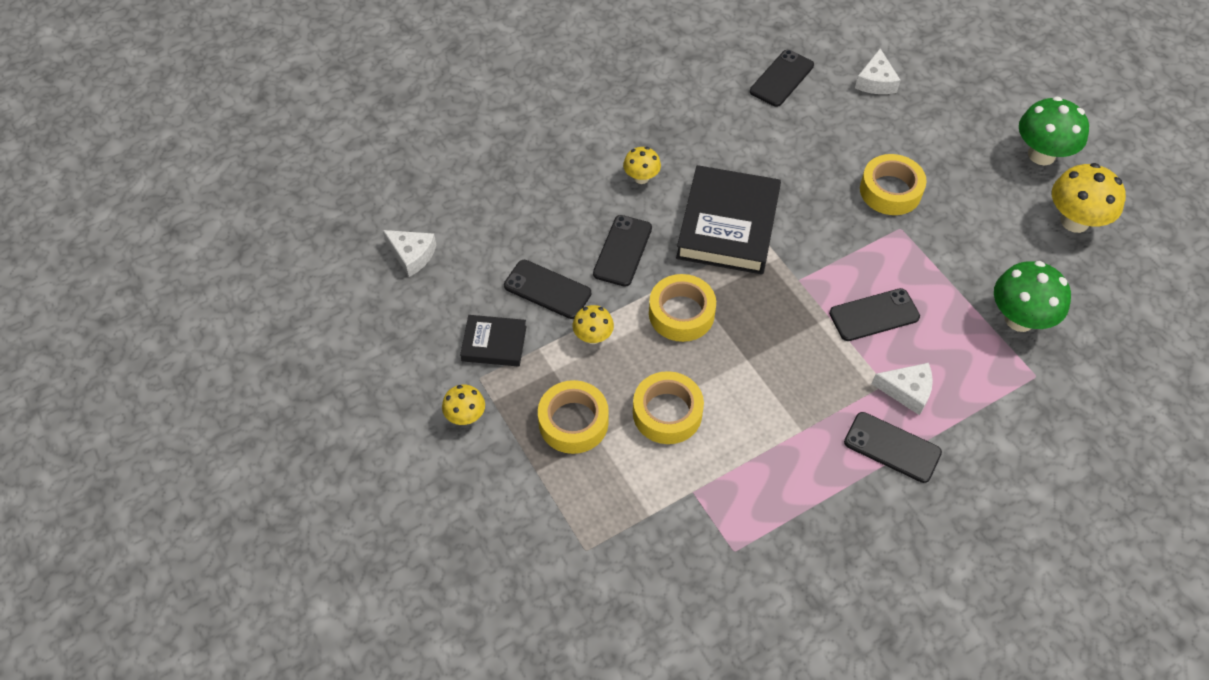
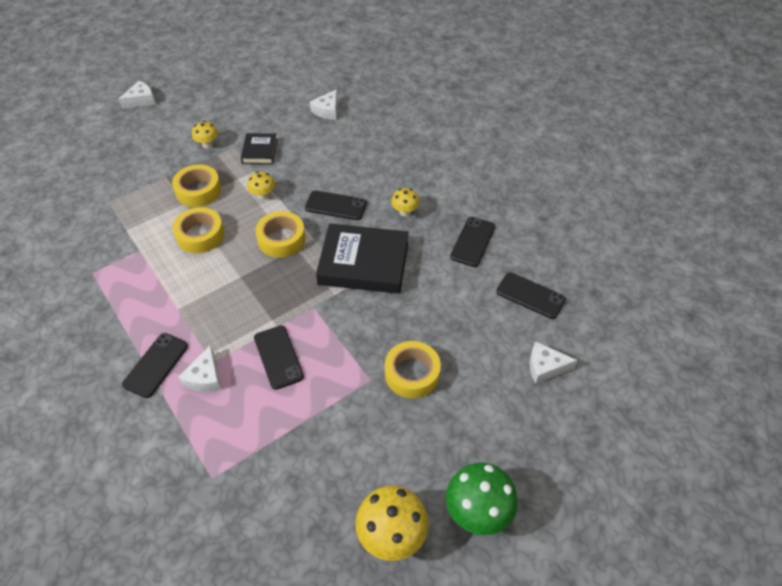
camera: 85 degrees right, 5 degrees down
black phone [504,260,591,319] -> black phone moved to [450,217,495,267]
green mushroom [994,261,1071,332] -> none
none -> white cheese [119,81,155,109]

